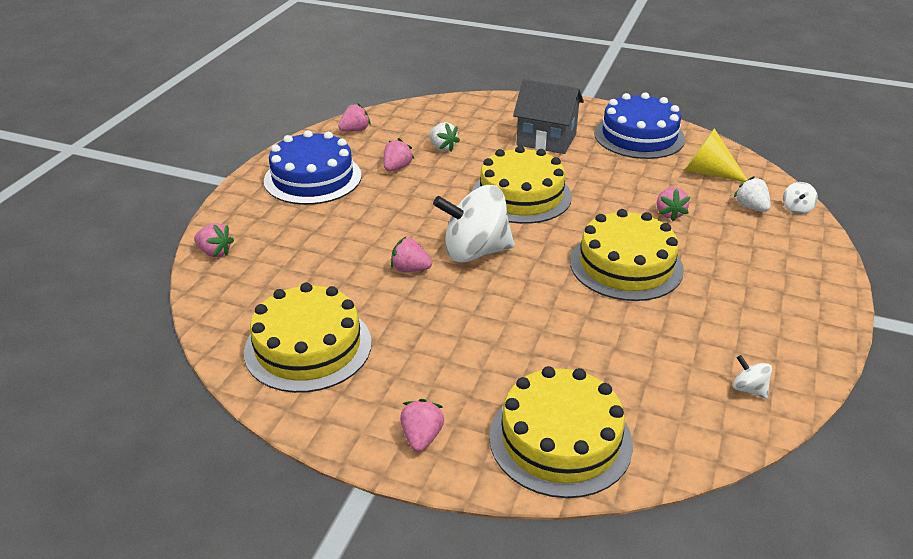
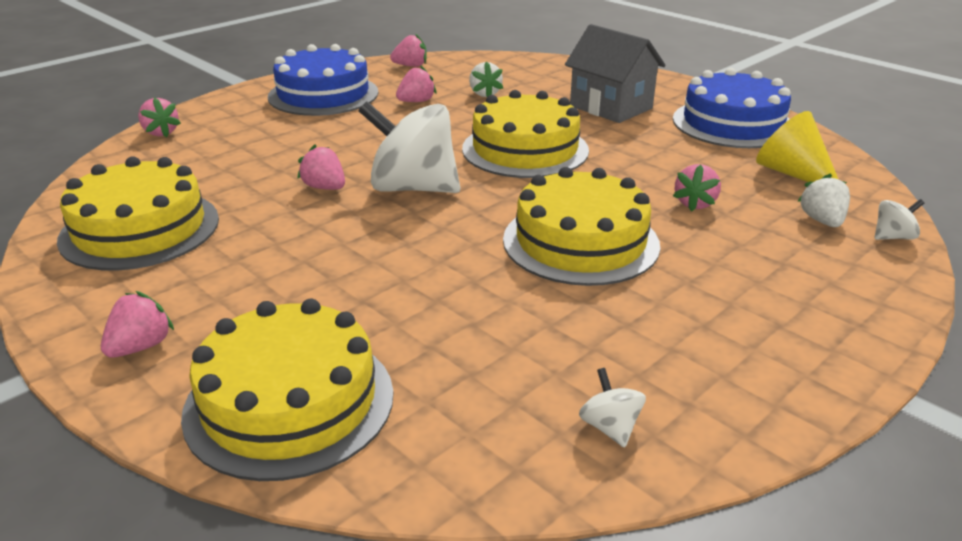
camera: 25 degrees right, 5 degrees down
white spinning top [783,182,818,214] -> white spinning top turned 150 degrees counterclockwise [874,199,924,240]

